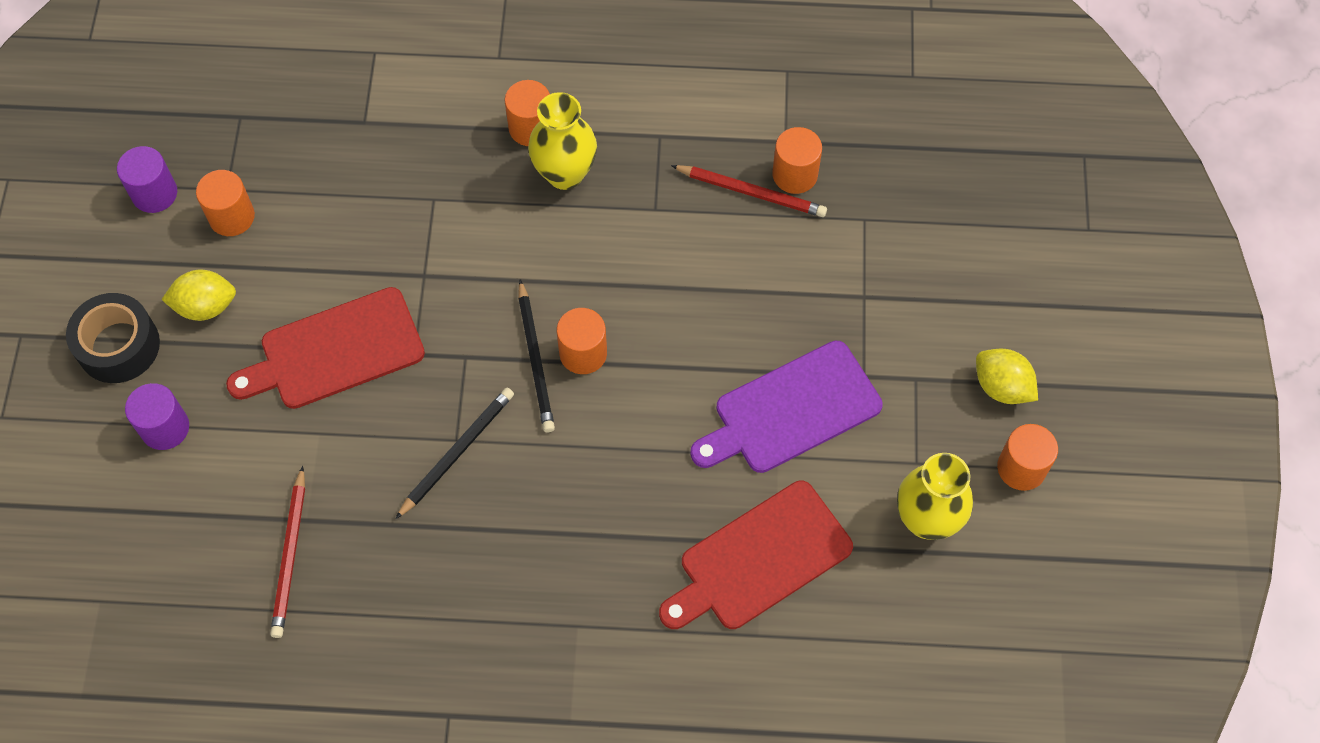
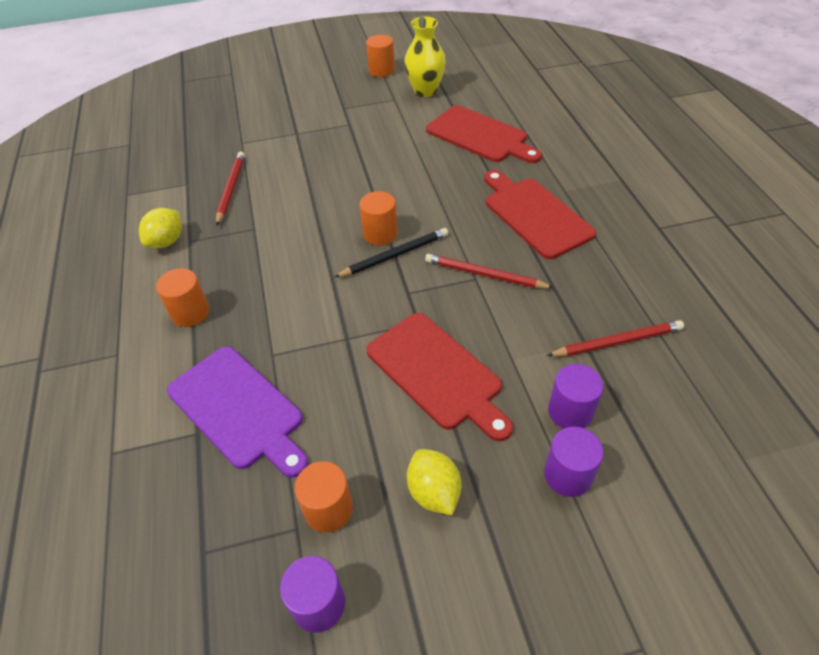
camera: 105 degrees left, 15 degrees down
black tape [66,293,160,383] -> none
black pencil [395,388,514,519] -> red pencil [425,254,554,289]
yellow vase [528,92,597,190] -> none
purple cutting board [690,340,883,473] -> purple cutting board moved to [167,346,308,478]
orange cylinder [772,127,822,194] -> none
yellow lemon [976,349,1038,404] -> yellow lemon moved to [139,208,182,248]
none -> red cutting board [484,170,596,259]
none -> purple cylinder [548,364,603,429]

